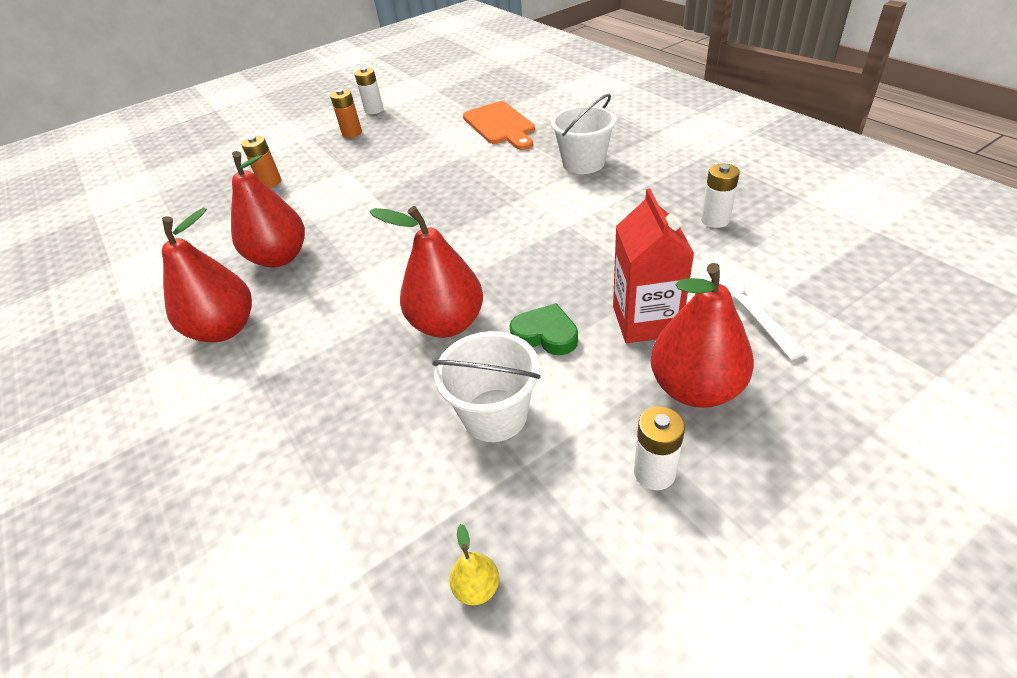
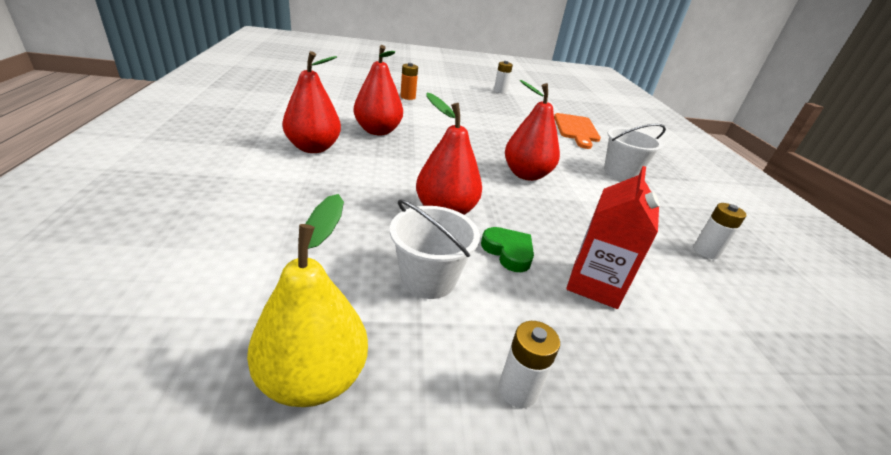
camera: 20 degrees right, 10 degrees down
orange battery [330,89,362,138] -> none
yellow pear [450,524,499,605] -> yellow pear [247,194,368,407], size x2.41
red pear [650,263,754,408] -> red pear moved to [505,80,560,181]
white spoon [697,263,807,360] -> none

